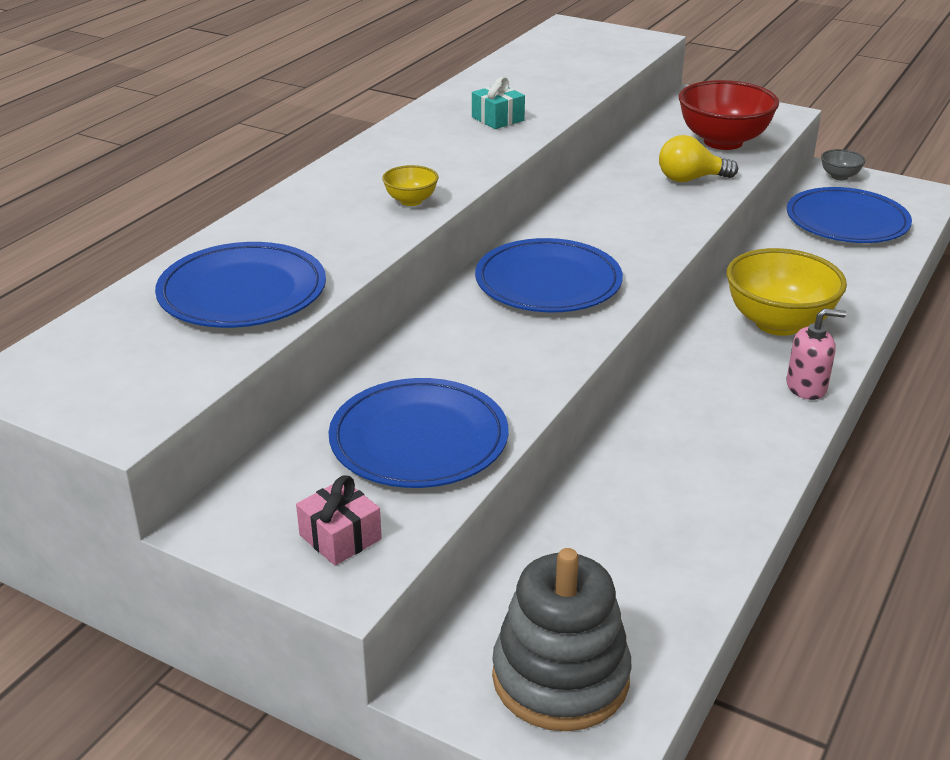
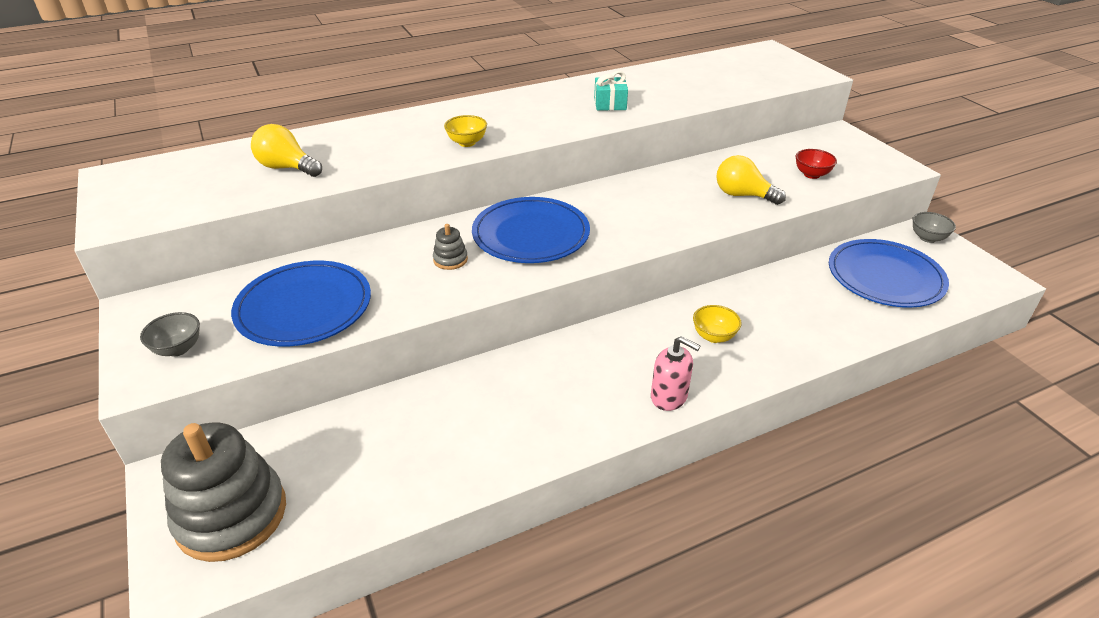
camera: 35 degrees right, 5 degrees up
blue plate [155,242,326,328] -> yellow light bulb [251,124,322,177]
pink gift [296,475,382,566] -> grey bowl [140,312,200,356]
red bowl [679,80,779,150] -> red bowl [795,149,837,179], size x0.46
yellow bowl [727,248,847,336] -> yellow bowl [693,305,741,343], size x0.46
none -> grey stacking toy [433,224,468,270]

